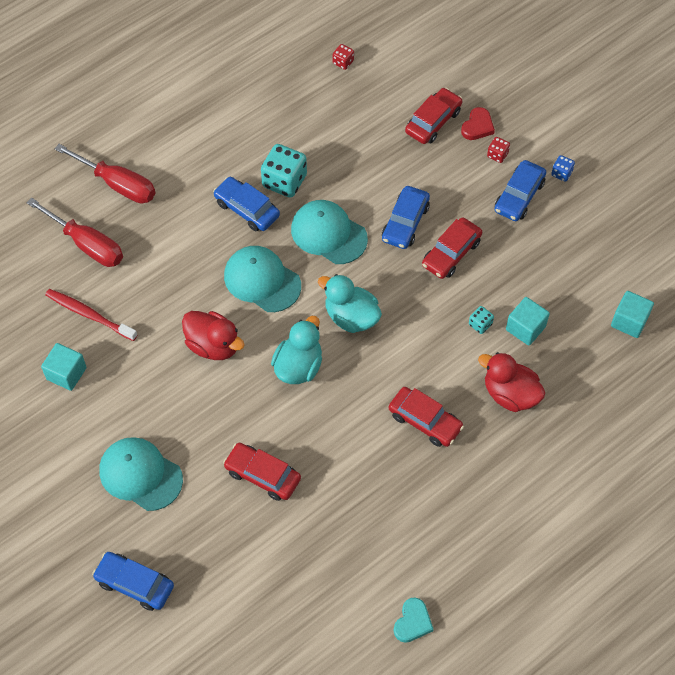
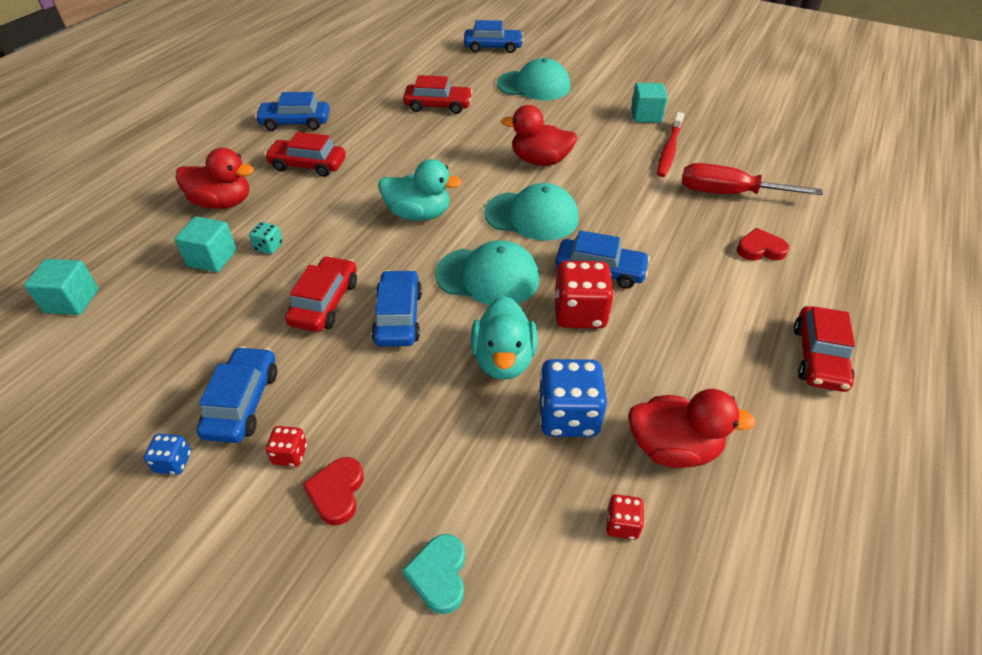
camera: 155 degrees right, 15 degrees down
red toothbrush [45,289,137,341] -> red toothbrush turned 105 degrees clockwise [657,112,684,177]
red screwdriver [55,144,155,203] -> red heart [737,228,789,261]
turquoise dice [261,144,307,198] -> red dice [554,261,614,329]
turquoise duck [271,316,322,384] -> turquoise duck moved to [471,296,538,380]
turquoise heart [394,597,434,643] -> turquoise heart moved to [402,534,465,614]
red car [405,88,462,144] -> red car moved to [794,306,855,392]
none -> blue car [255,92,330,131]
none -> blue dice [538,359,607,437]
none -> red duck [628,389,756,468]

